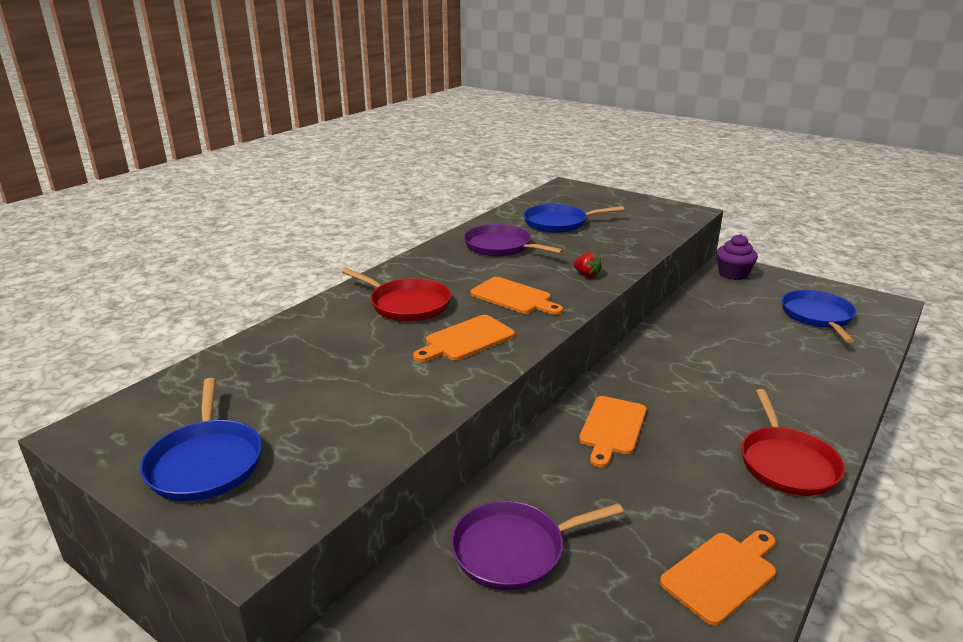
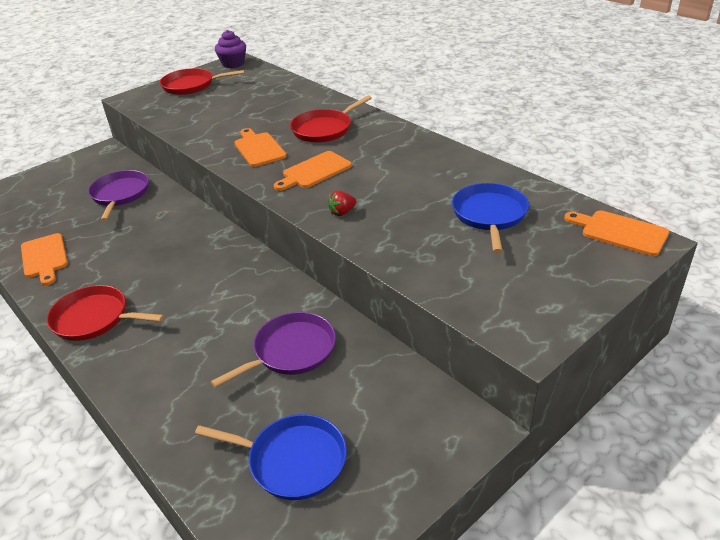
camera: 105 degrees right, 10 degrees up
blue pan [140,378,262,501] -> red pan [160,68,245,95]
purple pan [464,224,564,257] -> purple pan moved to [211,312,336,388]
orange cutting board [579,396,646,468] -> orange cutting board moved to [564,210,669,256]
purple cupcake [716,234,758,280] -> purple cupcake moved to [215,30,246,68]

